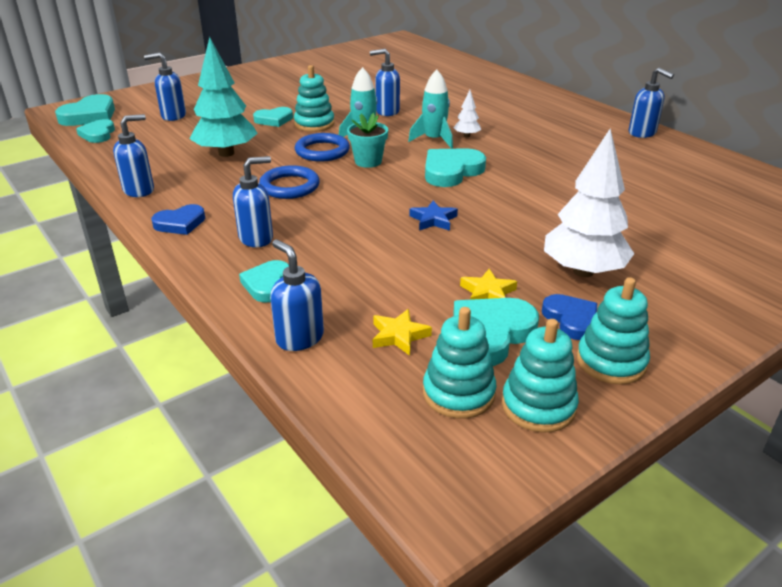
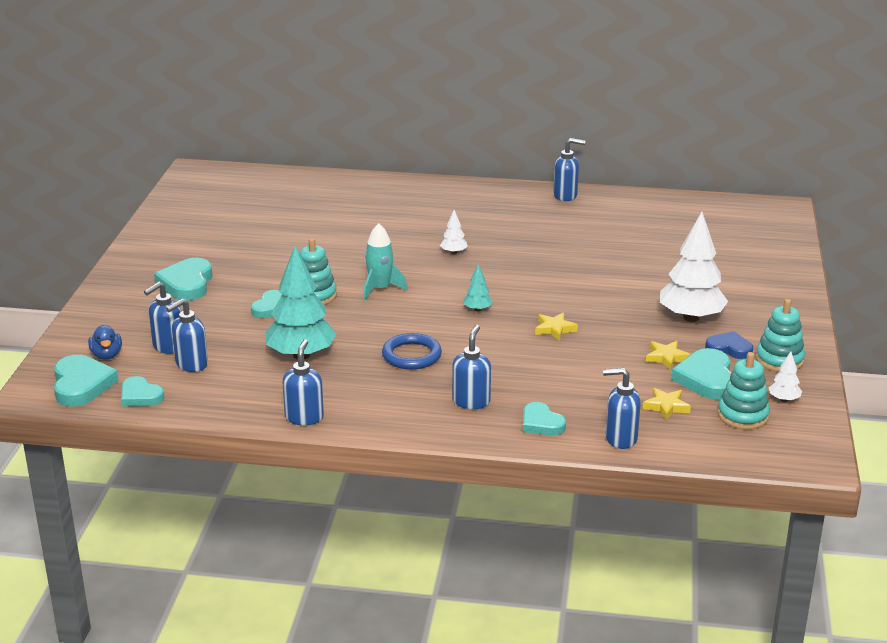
camera: 45 degrees left, 5 degrees down
blue heart [151,204,205,235] -> none
blue ring [295,133,350,162] -> none
turquoise flower pot [347,113,388,168] -> none
blue soap dispenser [370,49,400,116] -> blue soap dispenser moved to [166,298,208,372]
turquoise rocket [408,70,453,149] -> none
blue star [409,201,458,231] -> yellow star [535,313,578,341]
turquoise heart [425,148,486,187] -> turquoise heart moved to [154,258,213,301]
turquoise stacking toy [502,319,579,433] -> white tree [769,352,802,402]
none -> blue duck [88,325,122,360]
none -> turquoise tree [463,264,493,311]

